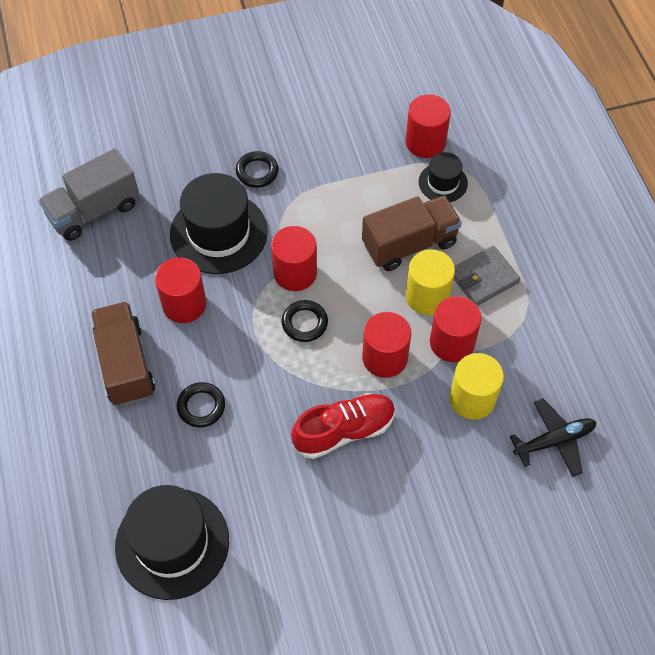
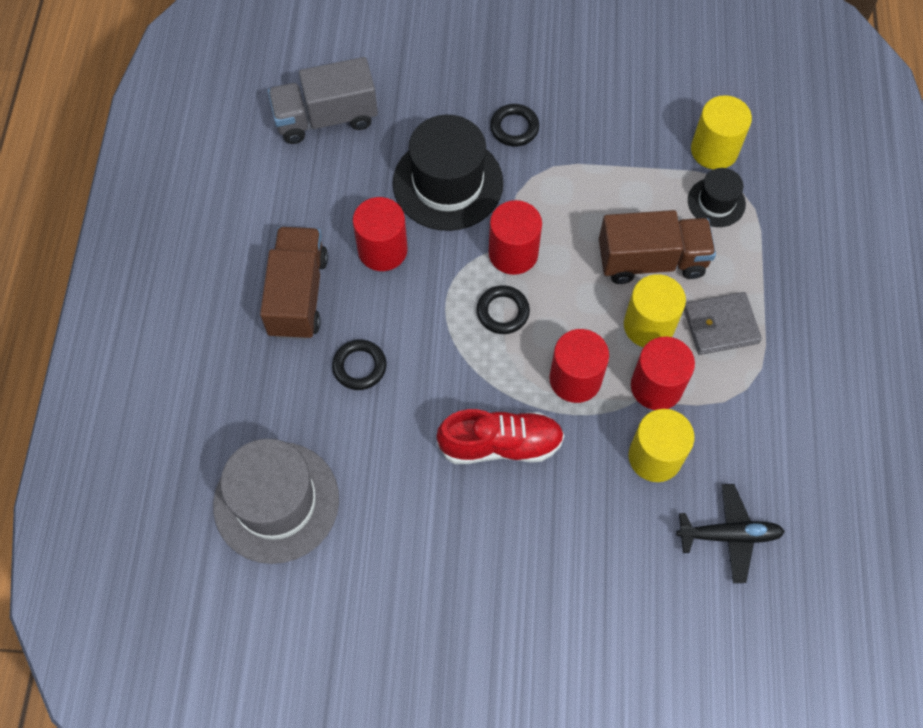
camera: 20 degrees right, 5 degrees up
black hat [115,485,229,600] -> grey hat [213,439,339,564]
red cylinder [406,94,451,158] -> yellow cylinder [691,95,752,170]

